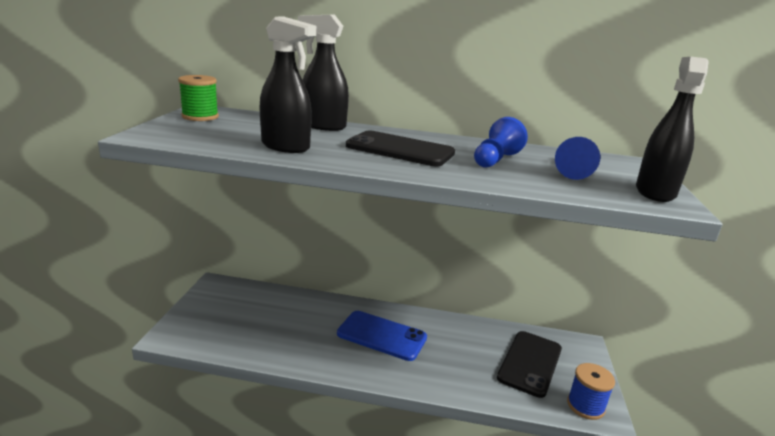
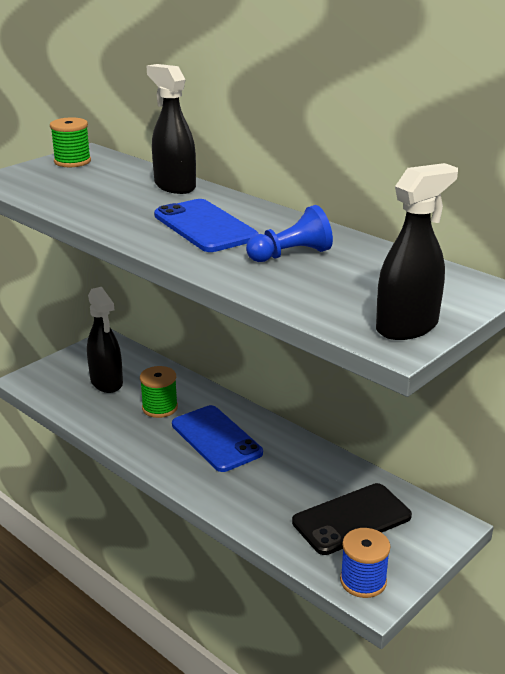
camera: 35 degrees right, 5 degrees up
black spray bottle [260,16,316,153] -> black spray bottle moved to [87,287,123,393]
black phone [346,130,455,166] -> blue phone [154,199,258,252]
blue pawn [555,137,600,180] -> none
none -> green spool [140,366,178,418]

